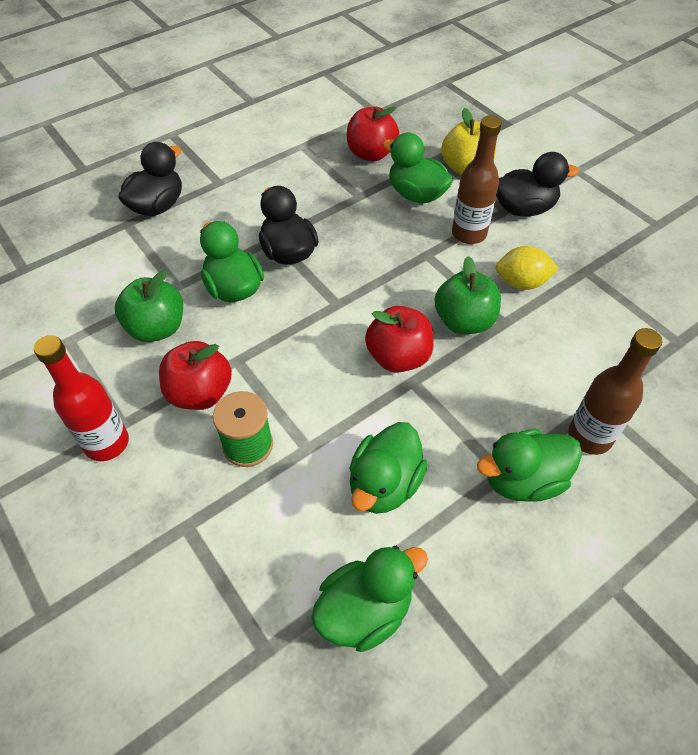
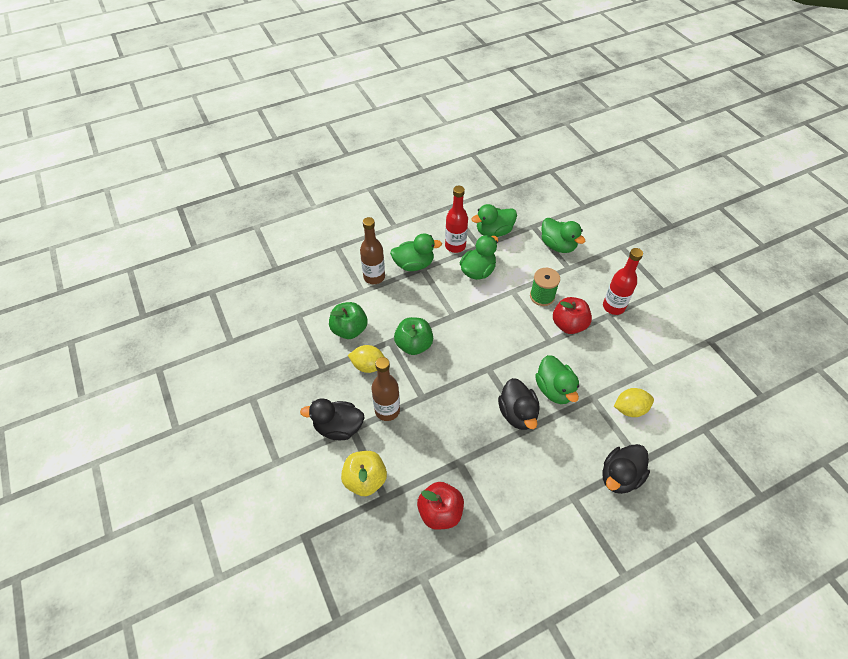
camera: 170 degrees left, 0 degrees up
green apple [115,270,183,342] -> green apple moved to [329,302,367,339]
red apple [365,306,434,373] -> none
green duck [383,132,453,204] -> green duck moved to [541,218,585,253]
none -> red bottle [445,186,468,253]
none -> yellow lemon [614,388,654,417]

